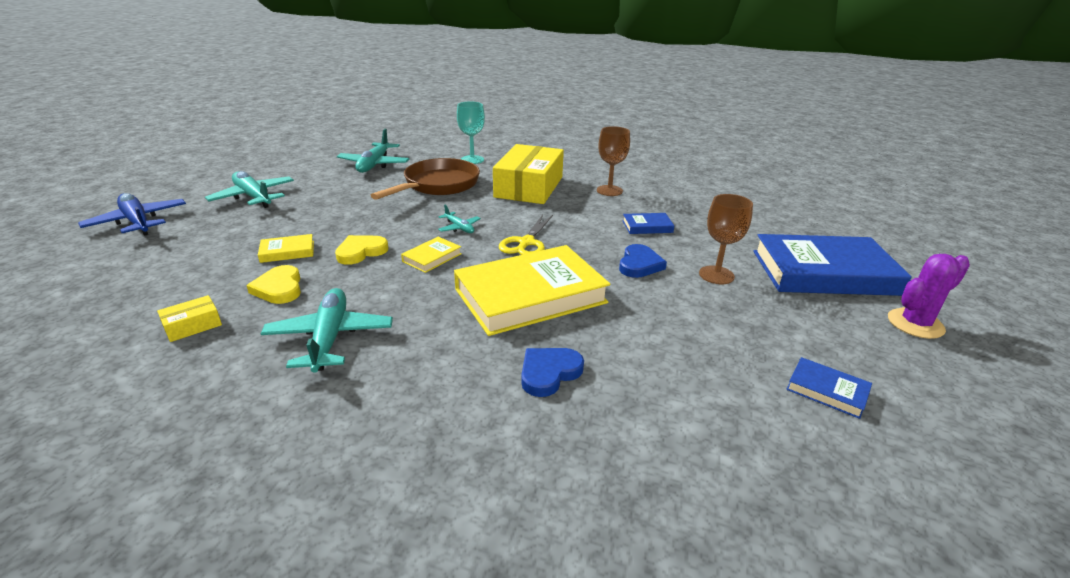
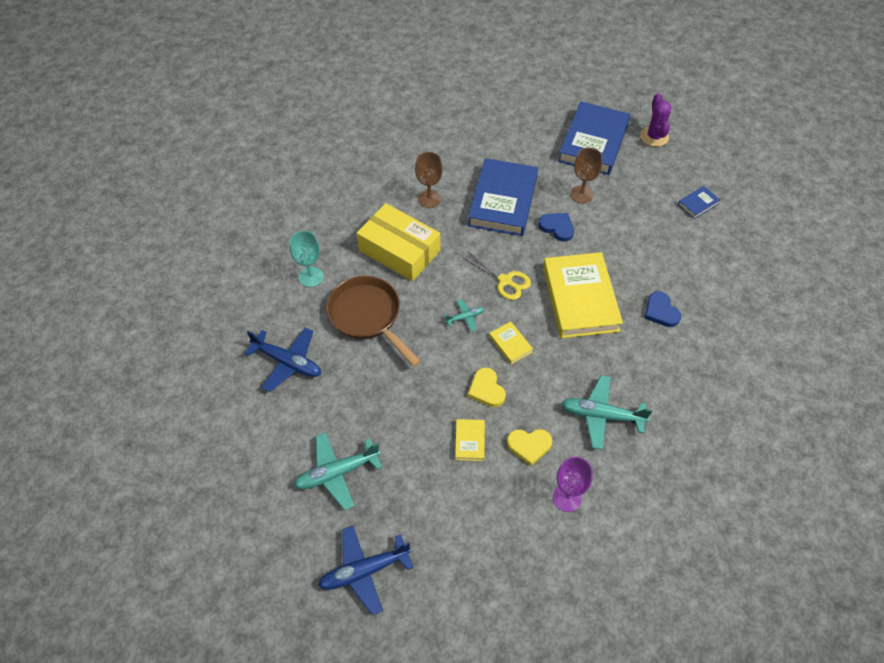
camera: 70 degrees left, 25 degrees up
yellow box [157,295,222,342] -> purple goblet [553,457,593,512]
turquoise plane [337,129,410,173] -> blue plane [244,327,321,392]
blue book [623,213,674,234] -> blue book [468,158,538,236], size x2.34

